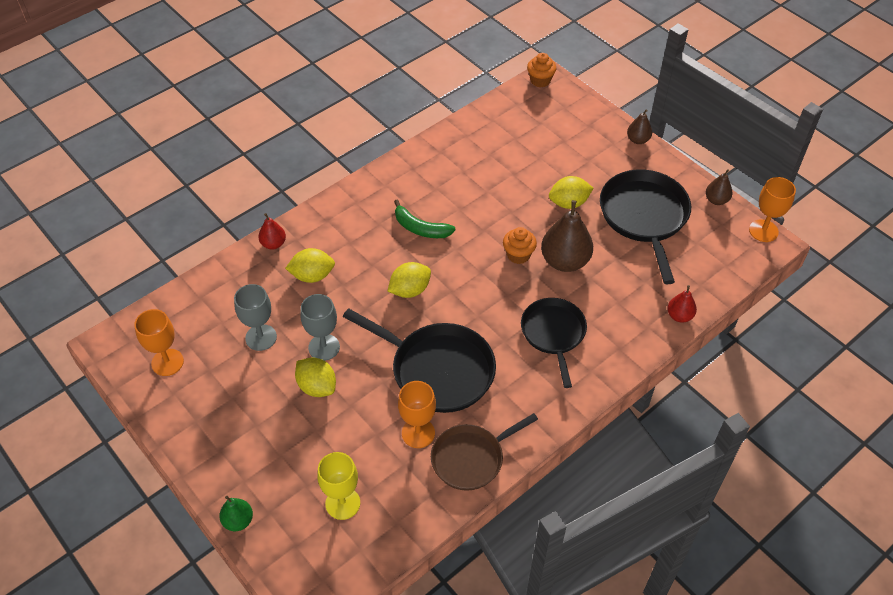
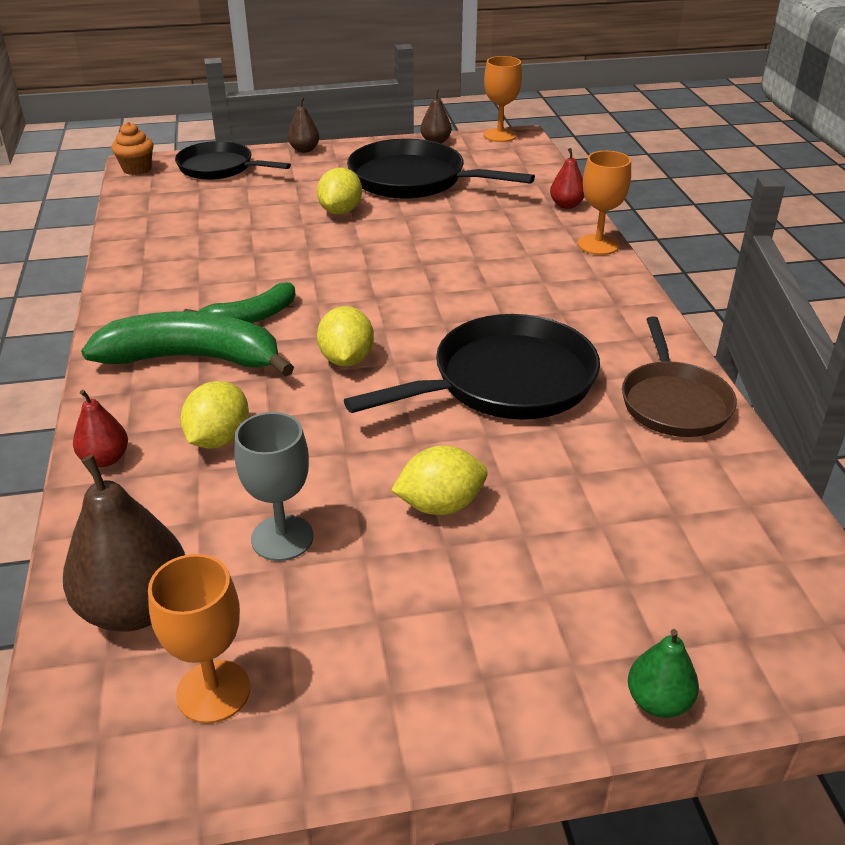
camera: 60 degrees left, 15 degrees down
grey goblet [300,294,340,361] -> none
yellow goblet [317,452,360,520] -> none
orange goblet [398,381,436,448] -> orange goblet moved to [578,151,631,255]
orange cupcake [503,227,537,264] -> none
black pan [521,298,587,388] -> black pan moved to [175,141,291,180]
brown pear [541,200,593,272] -> brown pear moved to [63,455,185,631]
none -> green banana [81,311,294,376]

